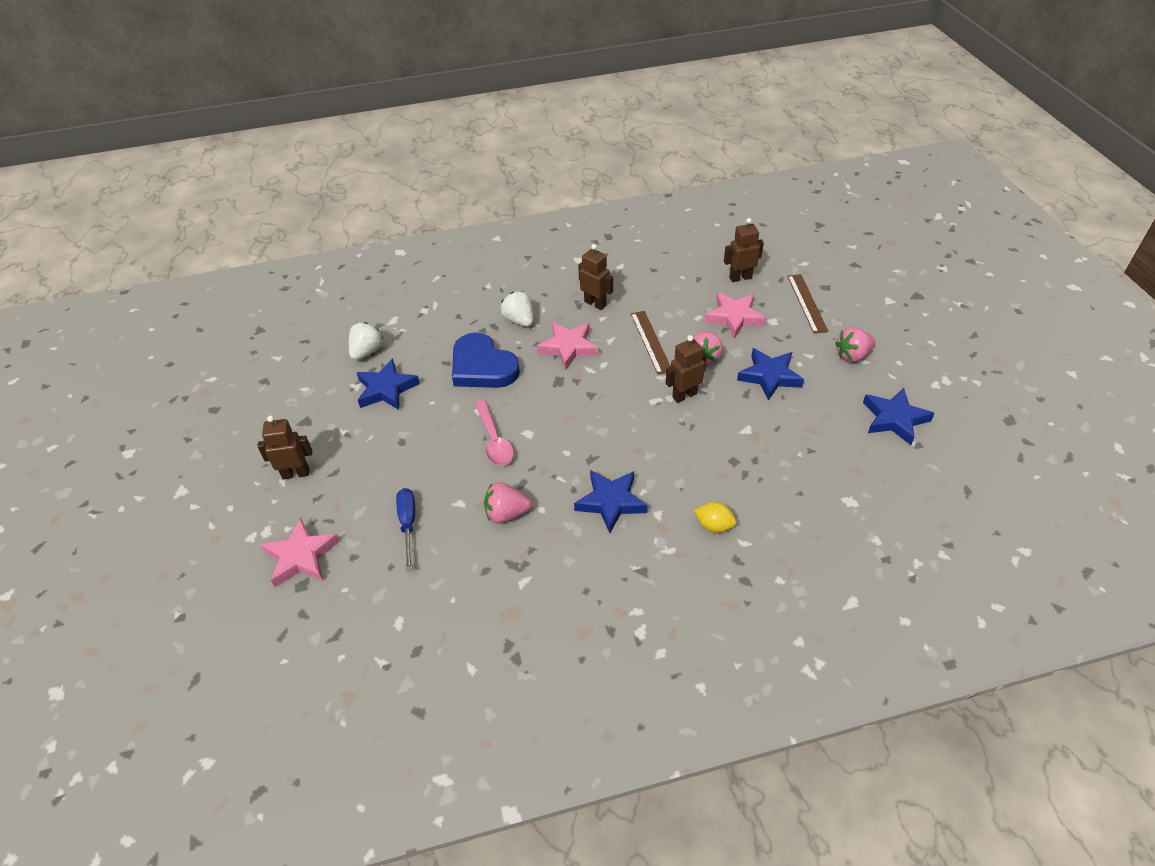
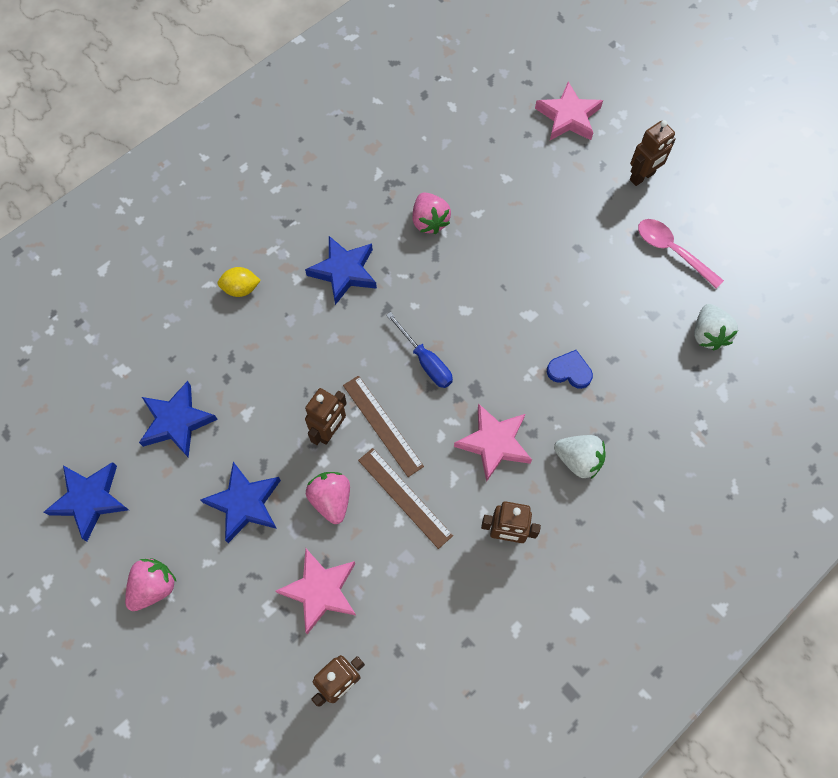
camera: 150 degrees right, 20 degrees up
blue star [357,359,420,410] -> blue star moved to [139,381,218,458]
blue screwdriver [396,488,415,571] -> blue screwdriver moved to [386,312,453,388]
blue heart [452,332,520,388] -> blue heart [547,350,593,389], size x0.48
pink spoon [475,400,514,466] -> pink spoon moved to [638,219,724,289]
pink strawberry [484,482,532,523] -> pink strawberry turned 105 degrees clockwise [412,192,451,234]
brown ruler [787,274,829,334] -> brown ruler moved to [343,375,424,477]

